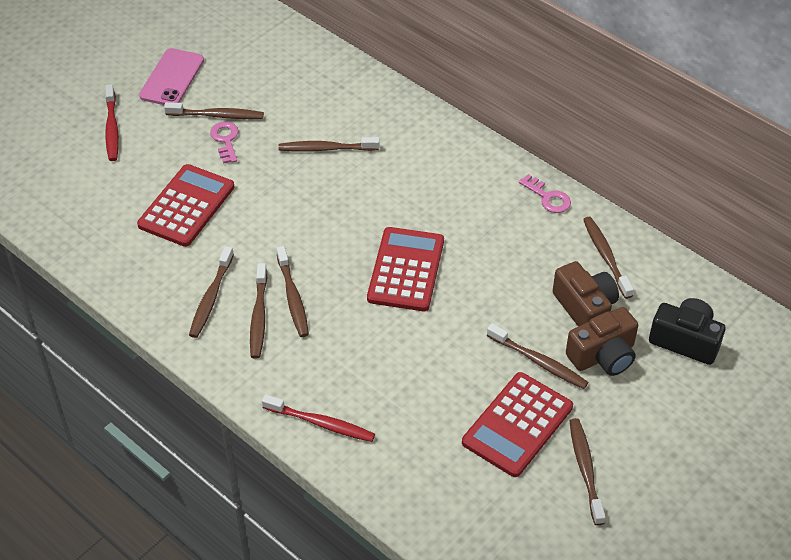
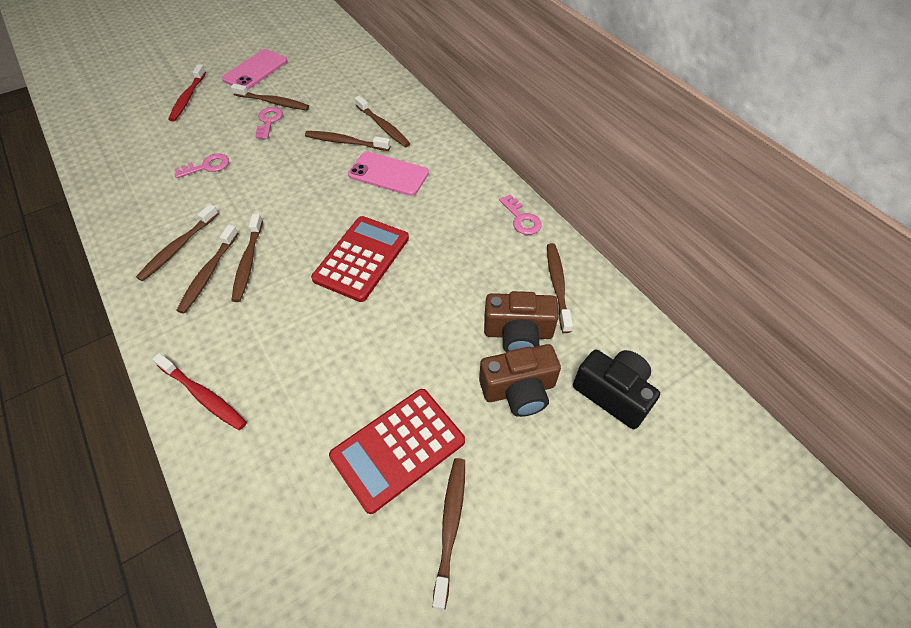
camera: 15 degrees right, 5 degrees up
red calculator [137,164,235,247] -> pink key [174,153,229,178]
brown toothbrush [487,323,589,389] -> brown toothbrush moved to [355,96,411,147]
brown camera [553,261,619,327] -> brown camera turned 105 degrees clockwise [484,291,559,352]
none -> pink phone [348,151,429,196]

